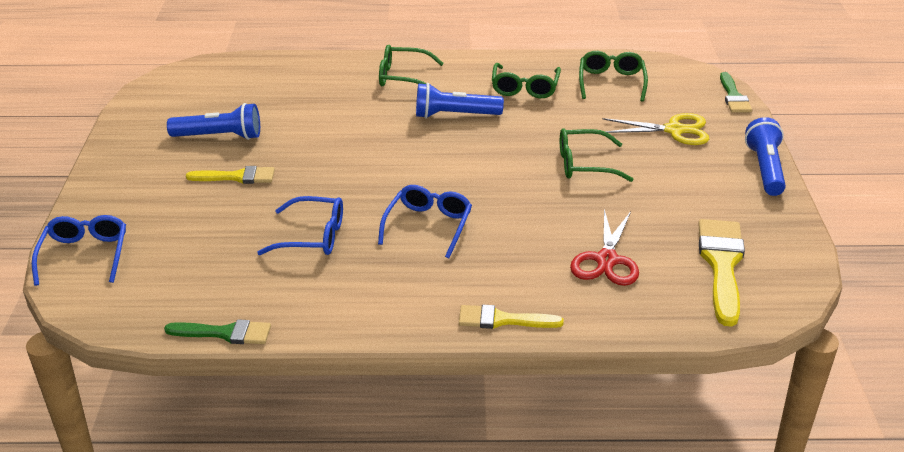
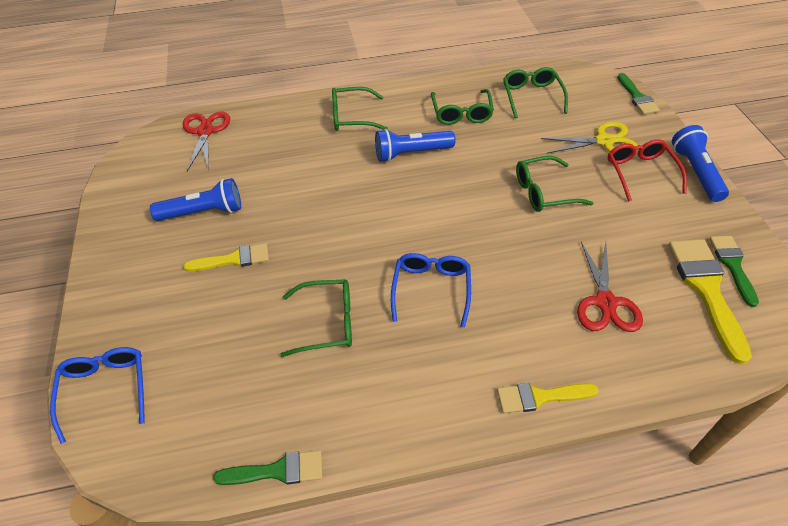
camera: 10 degrees left, 15 degrees up
blue glasses [257,196,343,255] -> green glasses [280,279,352,357]
none -> red scissors [182,112,230,171]
none -> red glasses [608,139,687,202]
none -> green brush [709,236,759,307]

